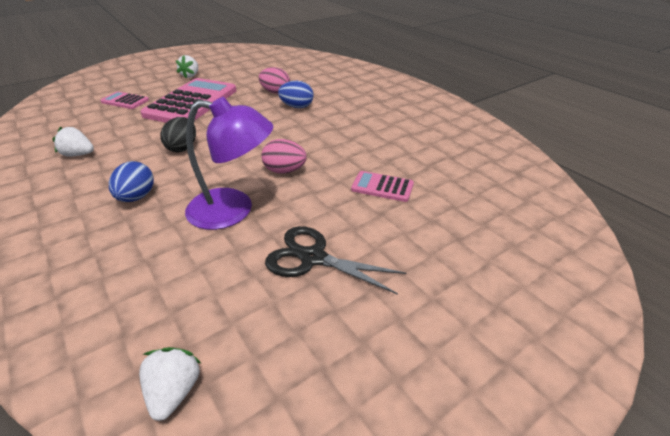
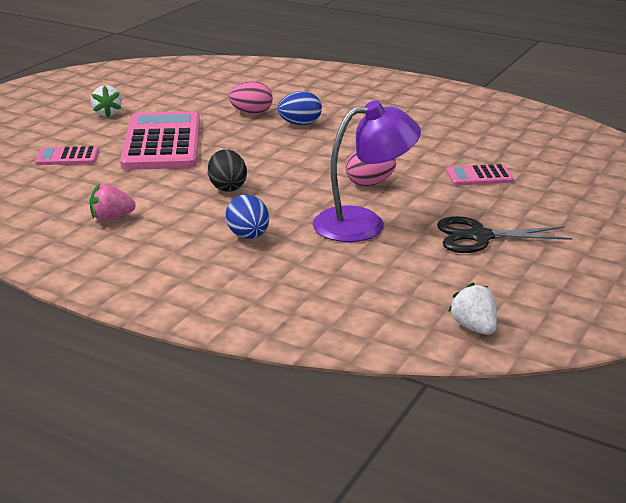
camera: 25 degrees left, 10 degrees down
white strawberry [52,127,94,157] -> pink strawberry [89,183,136,221]

